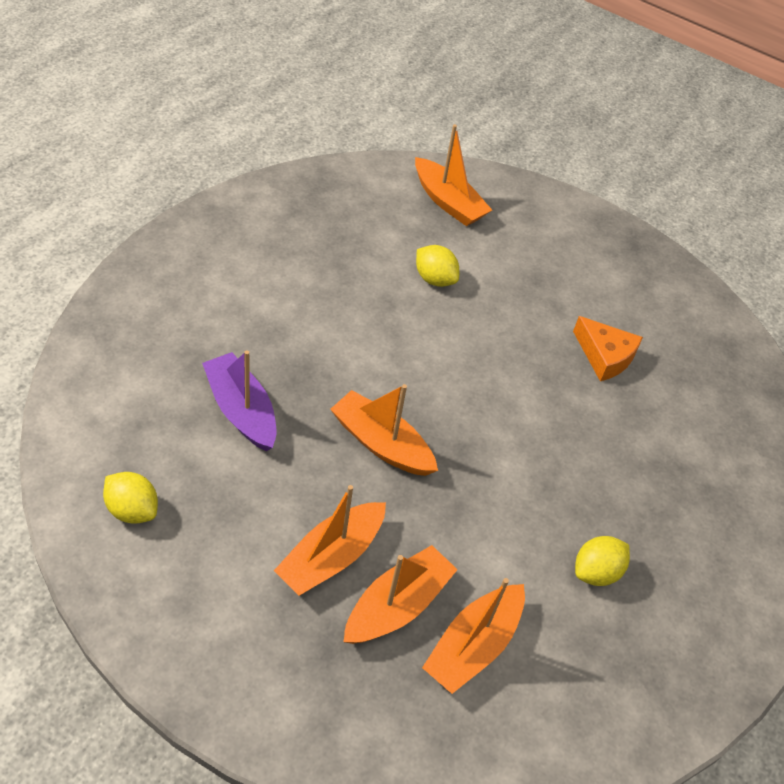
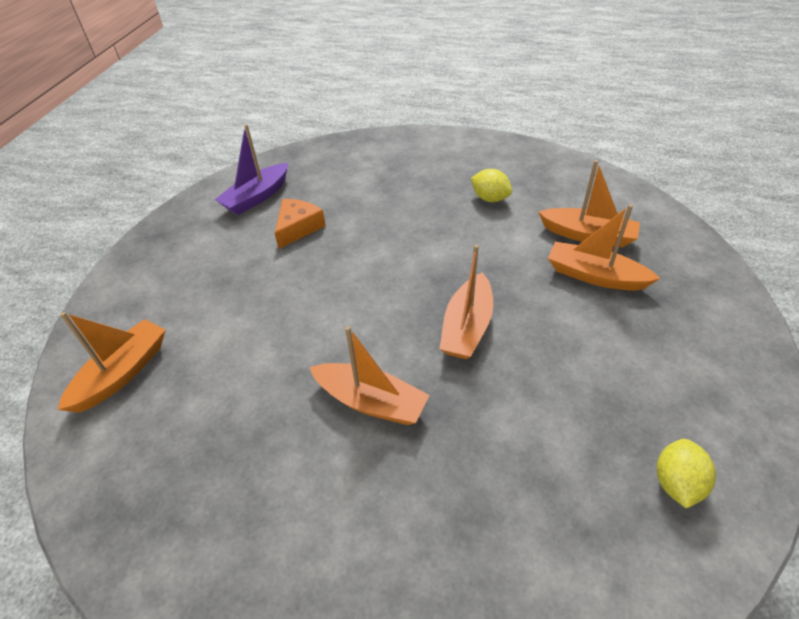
camera: 100 degrees left, 5 degrees down
purple boat [202,350,276,451] -> purple boat moved to [214,124,288,215]
orange boat [274,485,386,596] -> orange boat moved to [309,326,430,425]
yellow lemon [416,245,459,287] -> none

